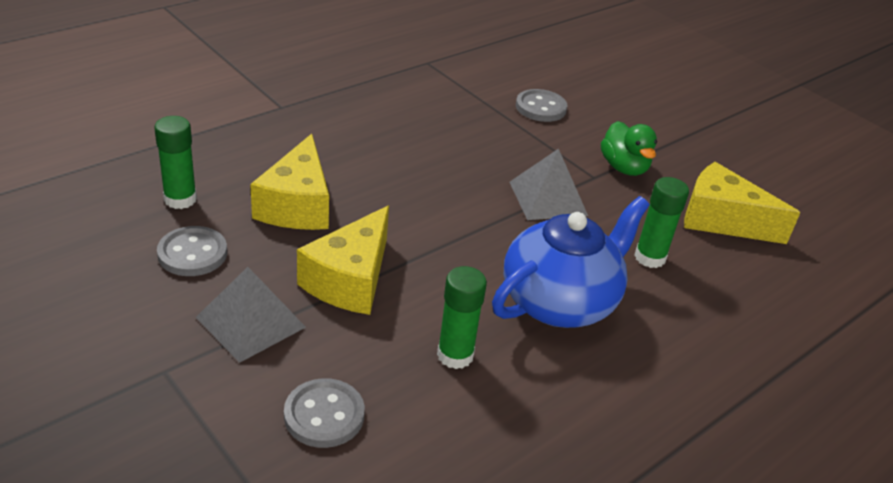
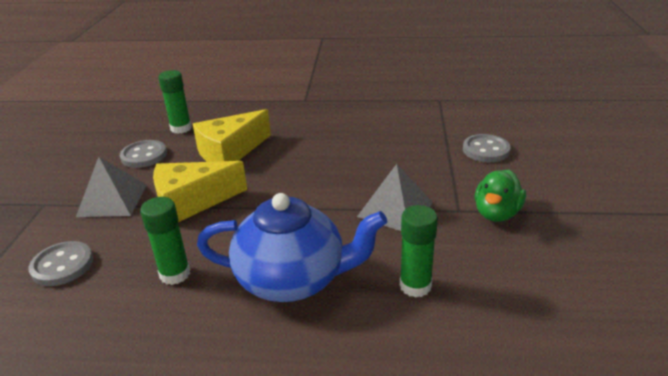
camera: 50 degrees right, 5 degrees down
yellow cheese [684,162,800,244] -> none

